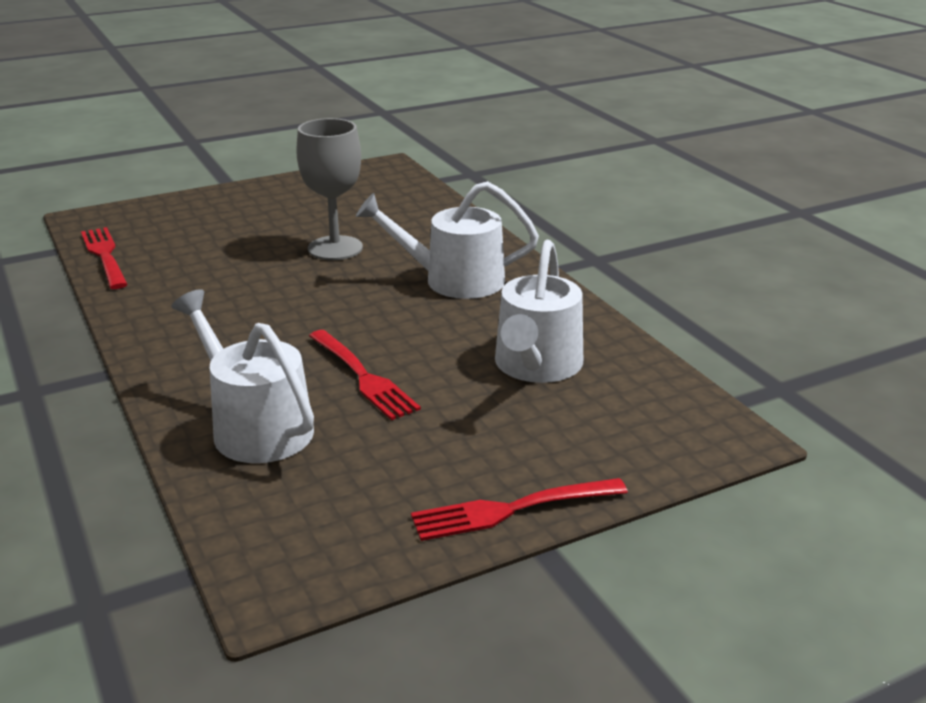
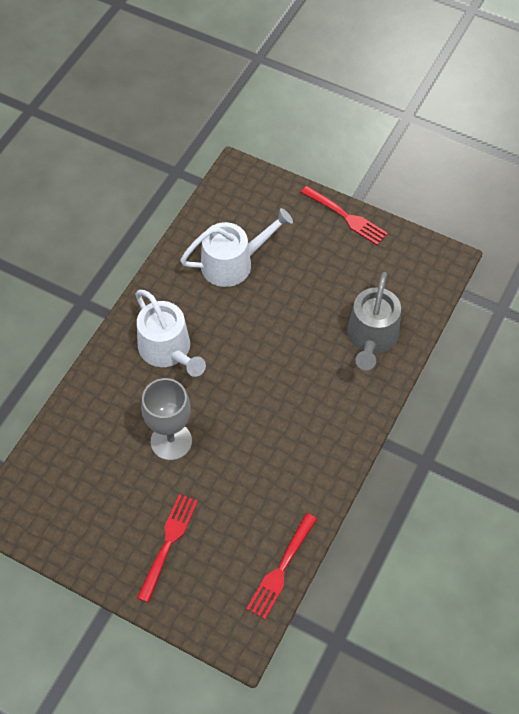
camera: 125 degrees left, 30 degrees up
white watering can [171,289,314,463] -> grey watering can [347,272,401,370]
red fork [309,330,421,420] -> red fork moved to [137,494,198,603]

